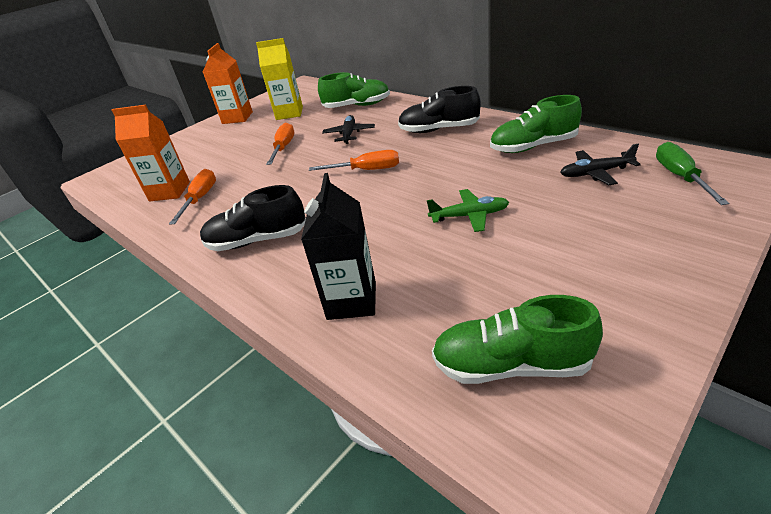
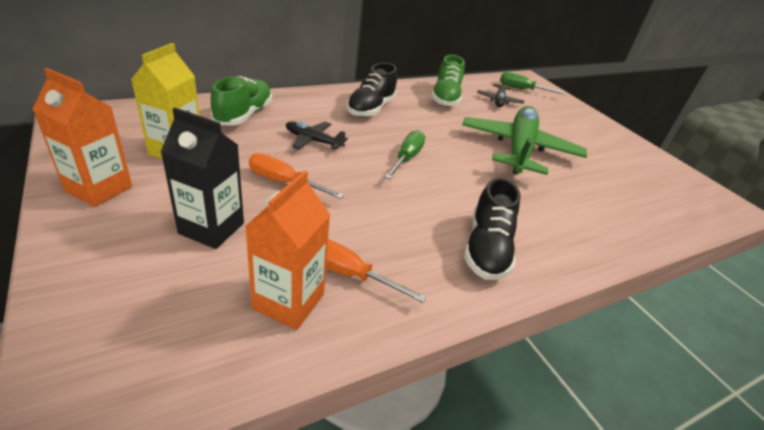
camera: 80 degrees left, 0 degrees up
black carton [301,173,376,320] -> black carton moved to [161,108,244,249]
orange screwdriver [309,150,399,171] -> green screwdriver [385,130,425,180]
green plane [427,189,509,232] -> green plane [462,106,587,175], size x2.18
green shoe [432,295,603,384] -> none

